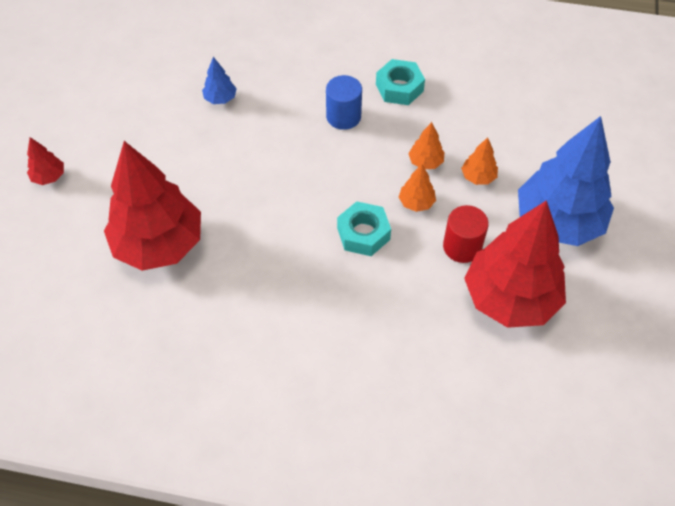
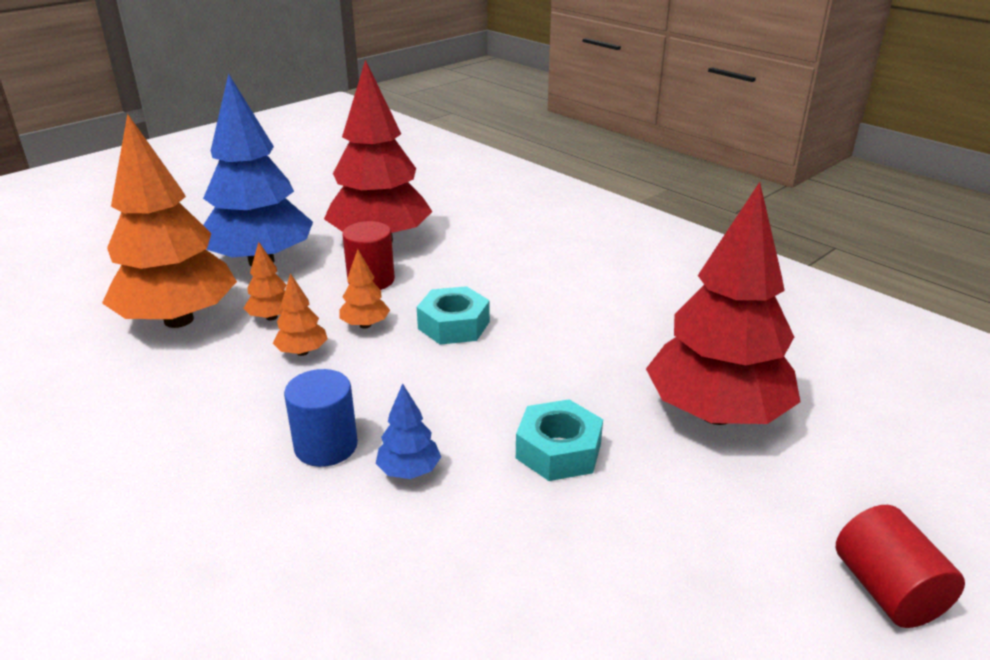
camera: 145 degrees left, 25 degrees down
red tree [27,137,64,185] -> red cylinder [836,505,965,628]
blue tree [202,57,237,104] -> blue tree moved to [375,383,441,479]
turquoise nut [376,59,425,105] -> turquoise nut moved to [516,399,603,481]
none -> orange tree [102,114,237,328]

